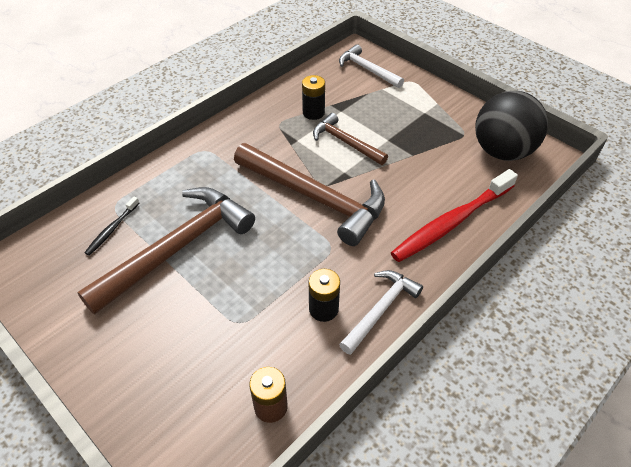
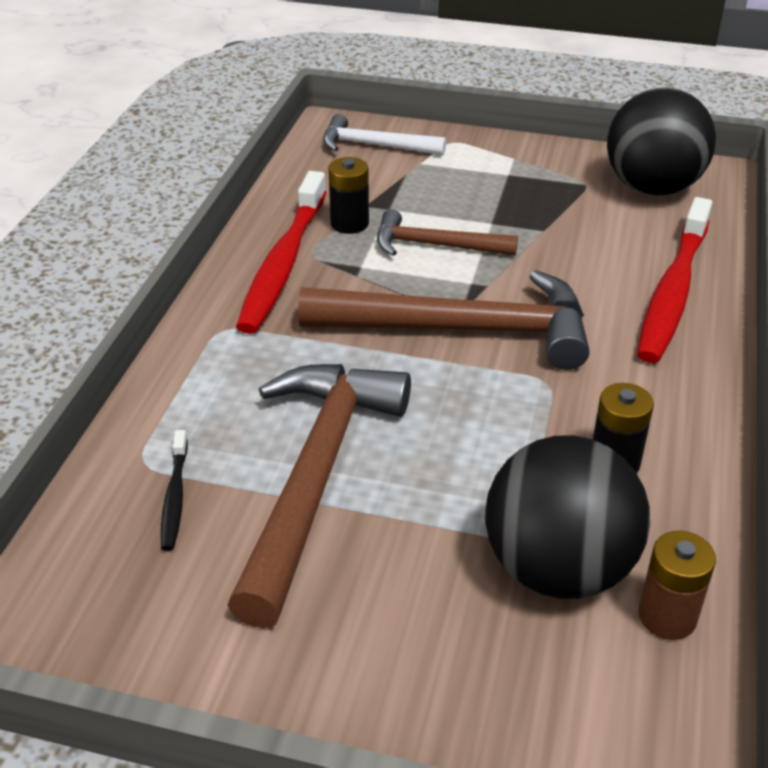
camera: 30 degrees left, 10 degrees down
white hammer [339,270,423,355] -> none
none -> red toothbrush [236,171,327,334]
none -> black ball [485,435,650,599]

